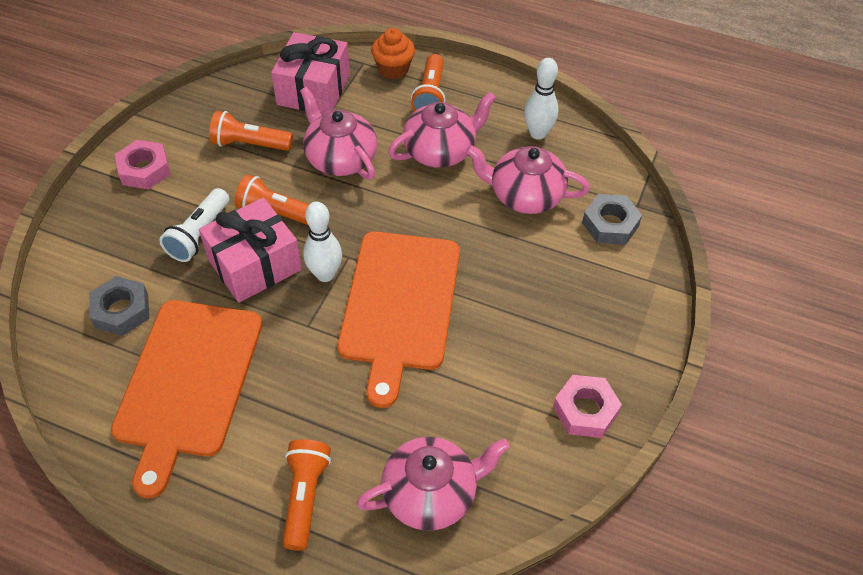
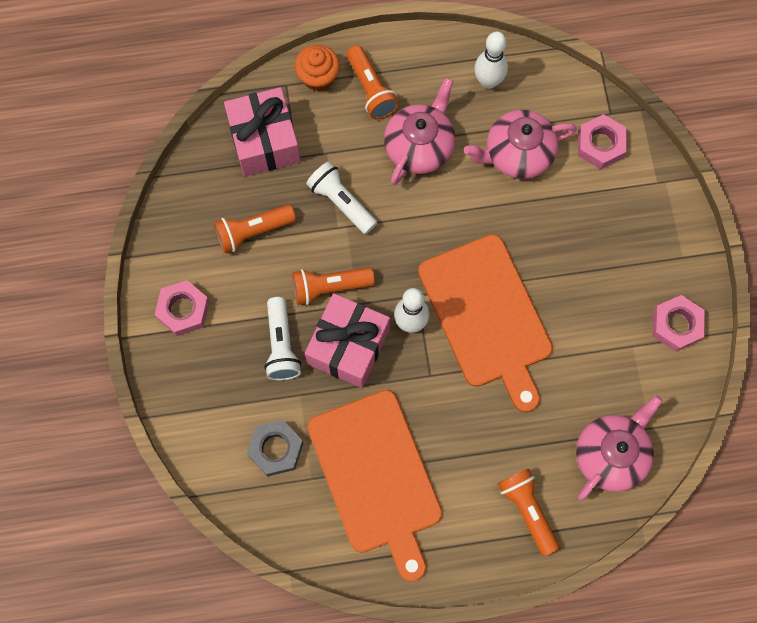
camera: 30 degrees left, 20 degrees up
pink teapot [300,87,377,180] -> white flashlight [306,162,377,234]
grey nut [582,194,642,245] -> pink nut [578,114,627,169]

